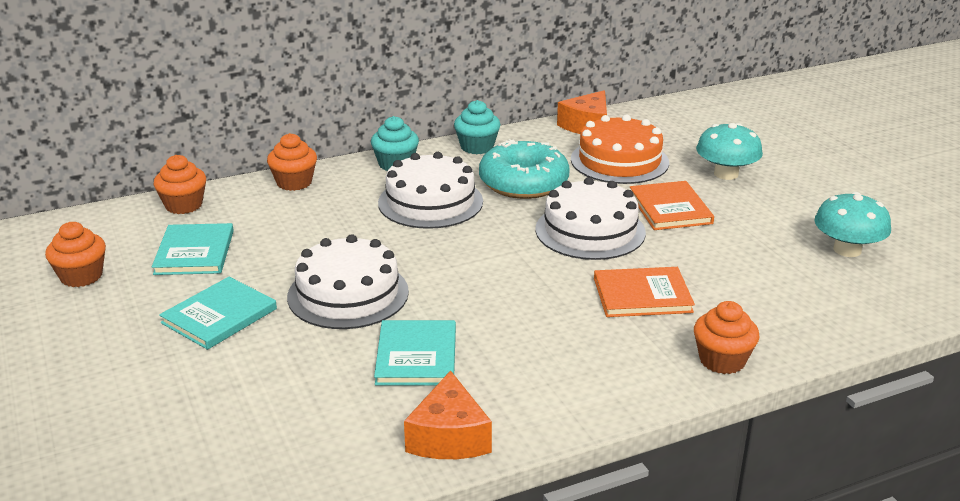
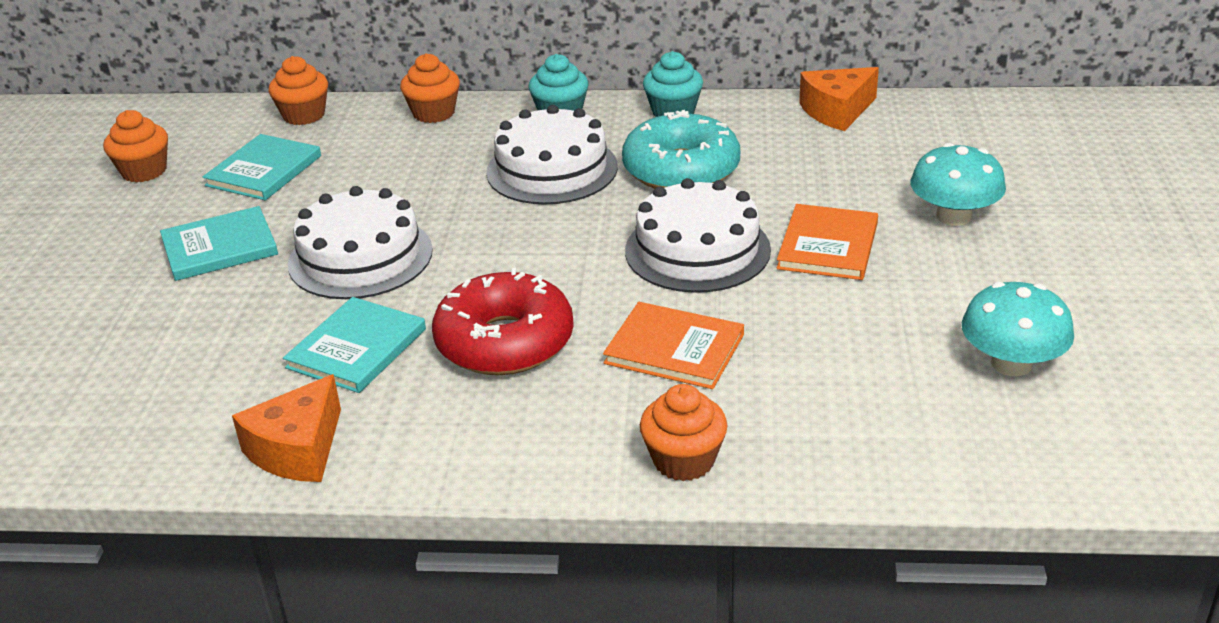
camera: 30 degrees right, 5 degrees up
orange cake [571,114,669,184] -> none
none -> red donut [432,268,574,375]

